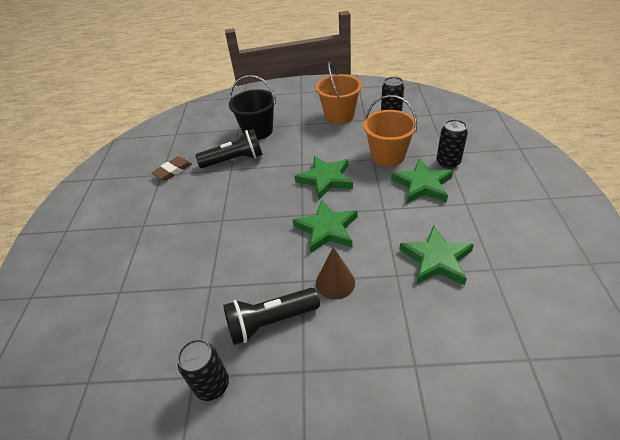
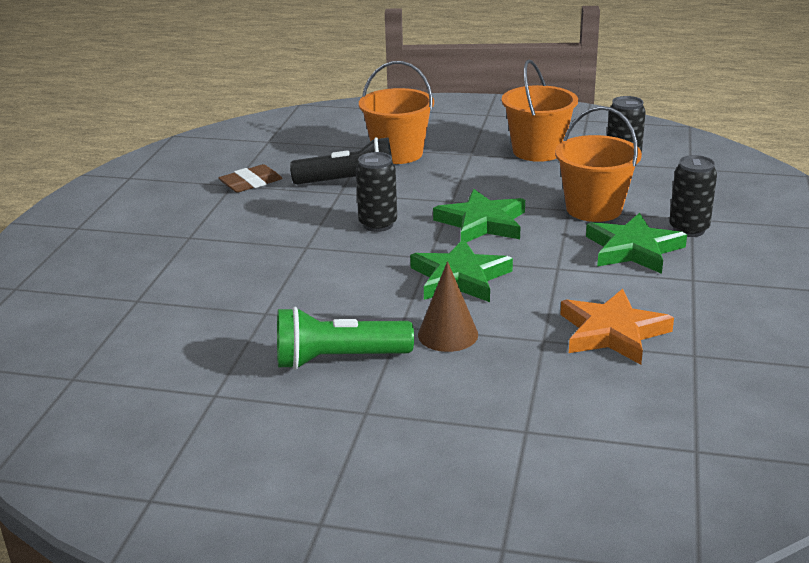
camera: 10 degrees right, 15 degrees down
black can [178,339,229,401] -> black can moved to [356,152,397,232]
black flashlight [223,288,320,345] -> green flashlight [277,307,414,370]
black bucket [229,75,276,140] -> orange bucket [359,61,434,164]
green star [399,225,474,286] -> orange star [560,289,674,365]

